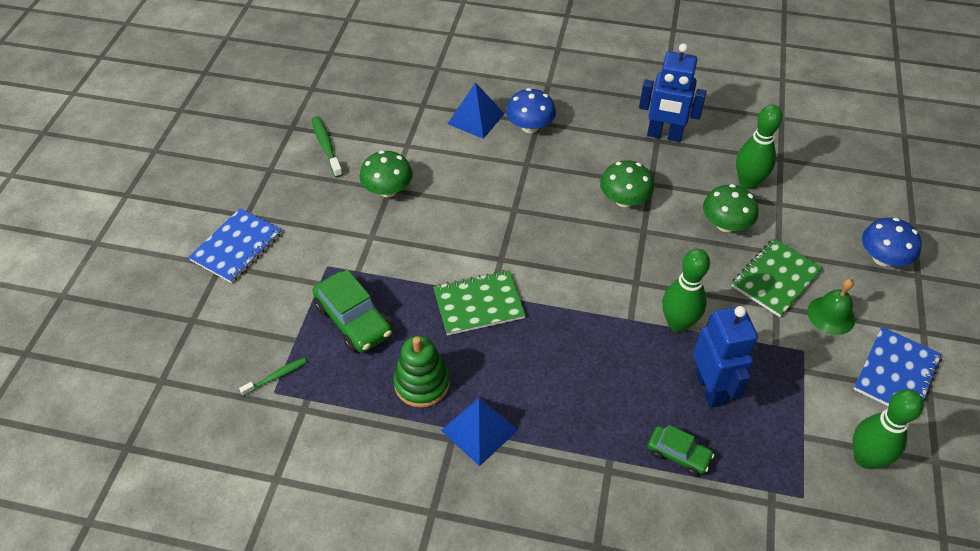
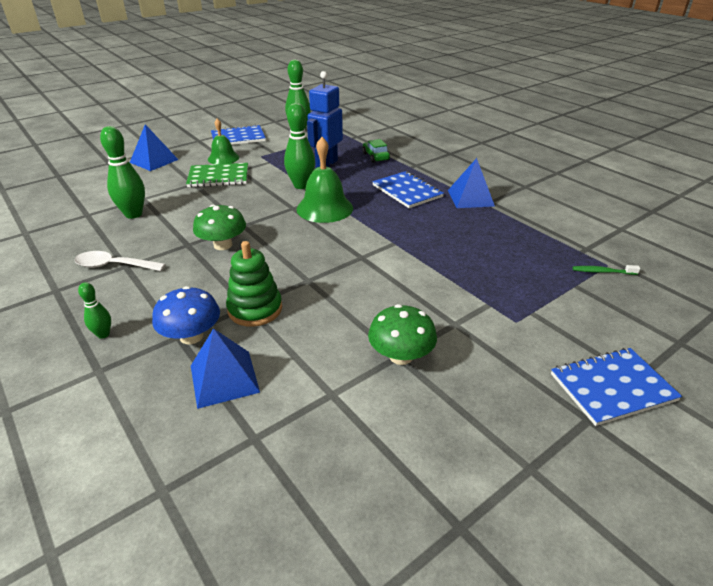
camera: 140 degrees left, 15 degrees down
green toothbrush [312,116,343,178] -> none
green car [313,269,392,353] -> none
green stacking toy [393,336,450,408] -> green stacking toy moved to [226,241,282,327]
green notebook [433,270,526,335] -> none
blue robot [639,43,707,142] -> white spoon [74,251,165,271]
green mushroom [703,184,758,232] -> none
blue mushroom [862,218,922,266] -> blue pyramid [130,124,179,171]
none -> green bowling pin [78,282,111,339]
none -> green bell [296,137,353,223]
none -> blue notebook [372,171,444,208]

